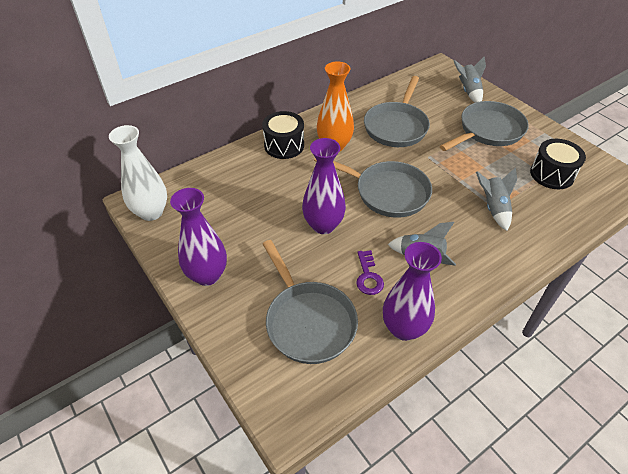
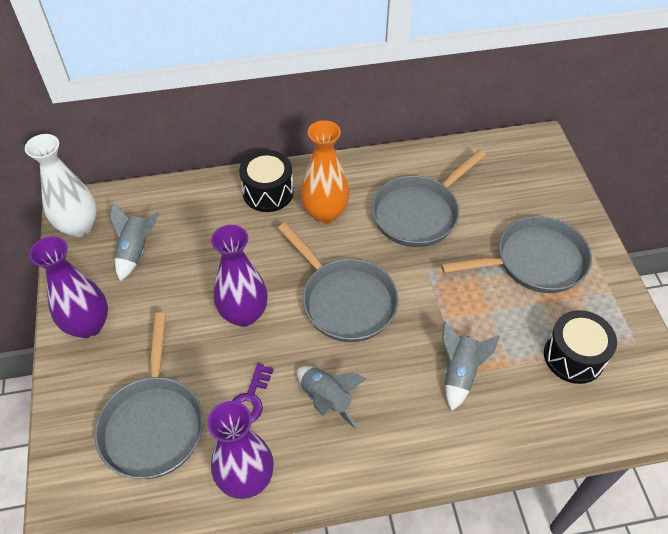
camera: 25 degrees right, 5 degrees up
grey rocket [453,57,486,103] -> grey rocket moved to [110,203,159,281]

